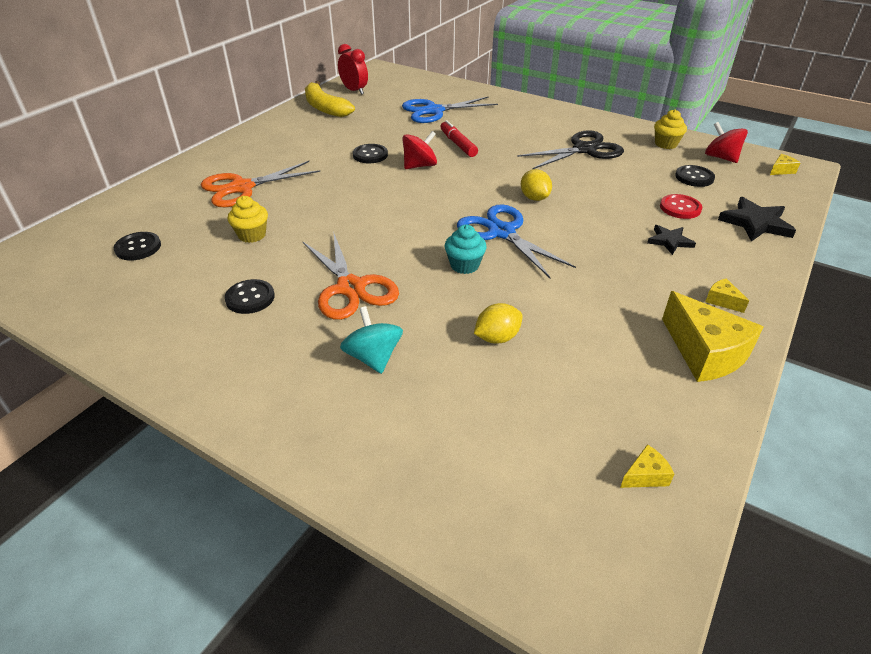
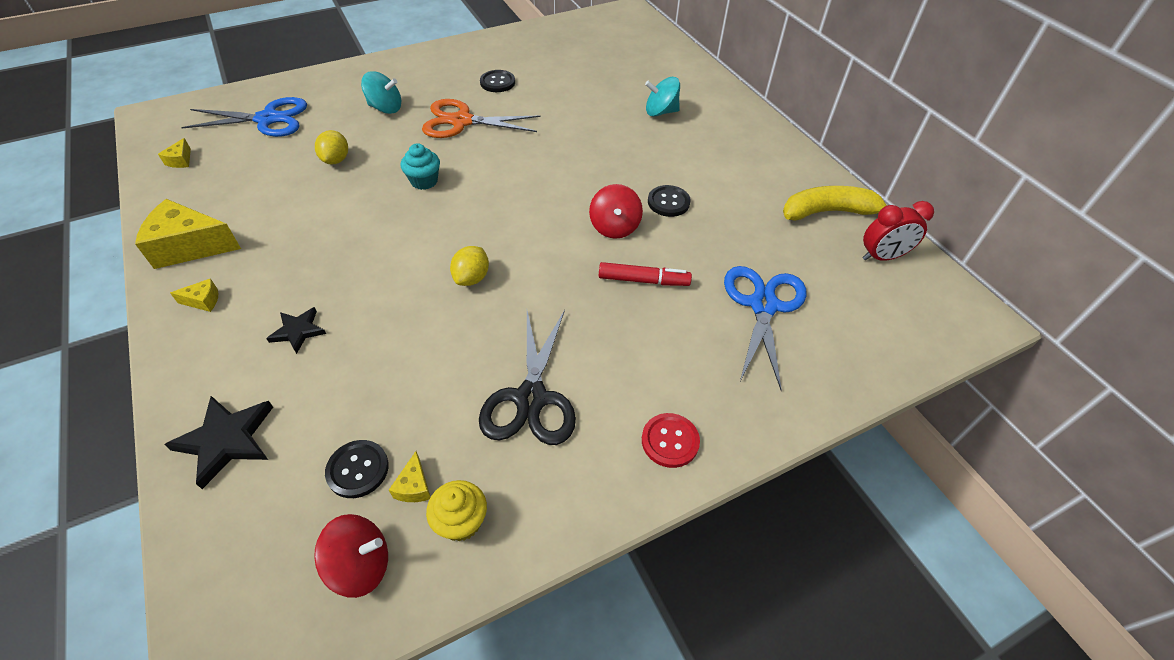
camera: 120 degrees right, 10 degrees up
black button [114,232,161,261] -> none
orange scissors [201,161,320,207] -> turquoise spinning top [645,77,680,117]
yellow cupcake [228,196,268,243] -> none
blue scissors [457,204,576,278] -> blue scissors moved to [181,97,307,137]
yellow lemon [520,169,552,201] -> yellow lemon turned 75 degrees counterclockwise [450,246,489,286]
red button [660,194,702,219] -> red button moved to [642,413,700,468]
yellow cheese [770,154,800,175] -> yellow cheese moved to [389,451,431,502]

